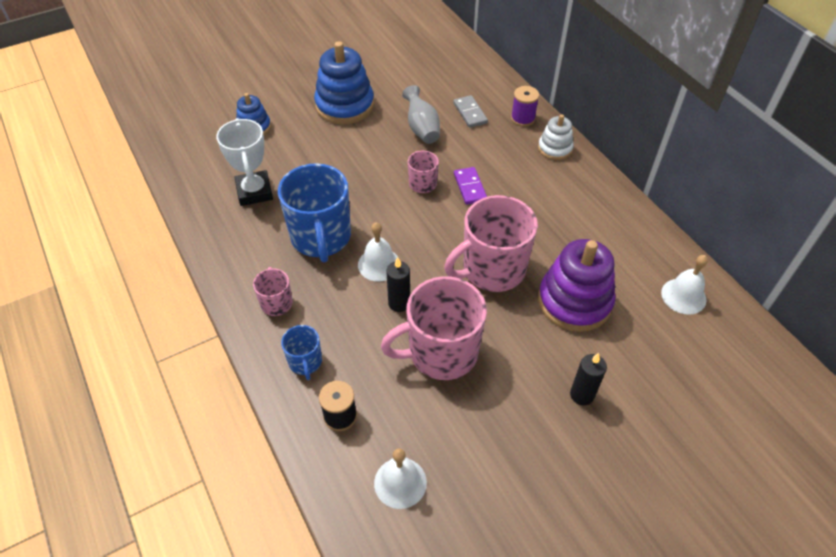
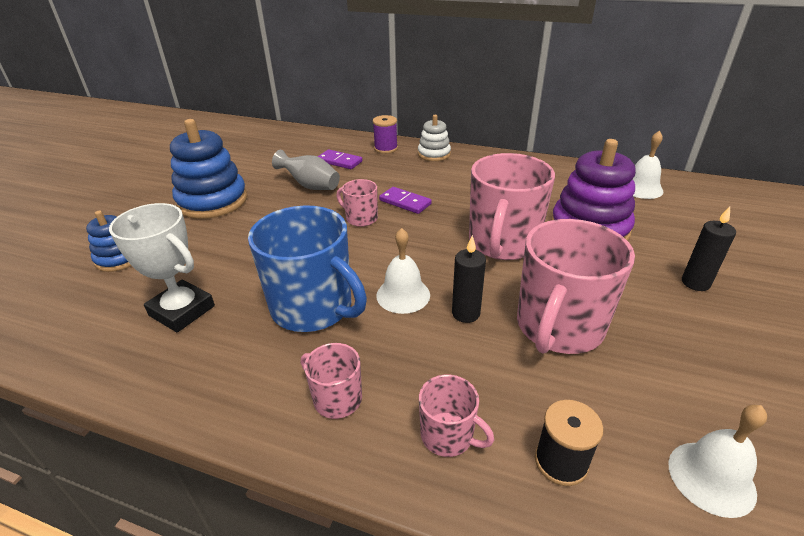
camera: 40 degrees left, 15 degrees down
blue mug [281,325,322,380] -> pink mug [419,375,494,457]
grey domino [453,95,488,128] -> purple domino [317,149,362,169]

